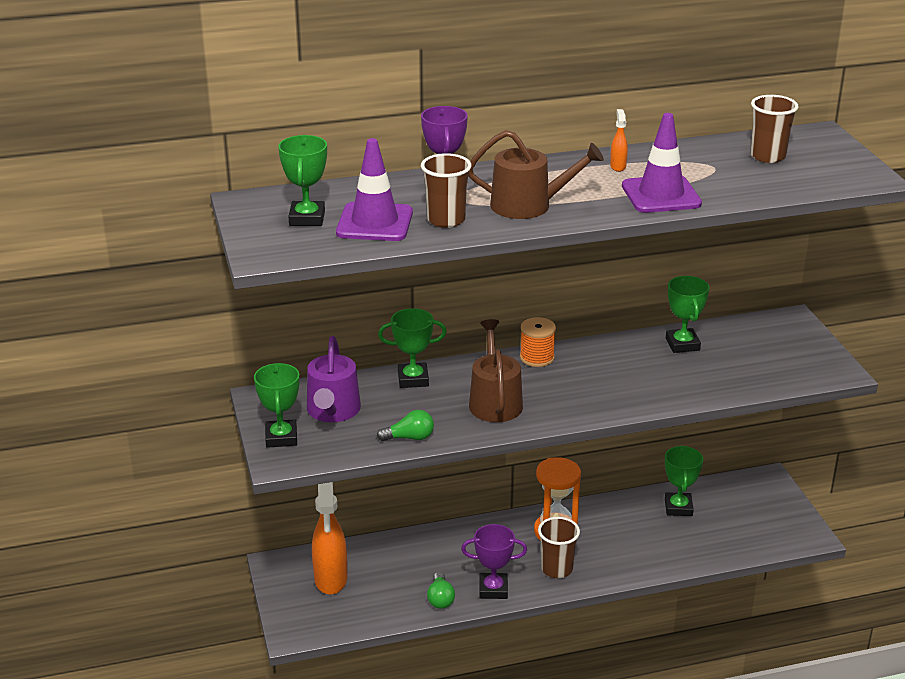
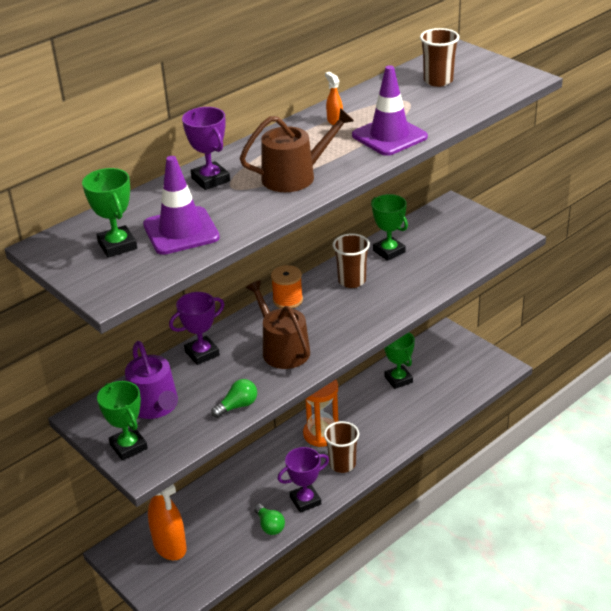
camera: 25 degrees left, 5 degrees up
green trophy [378,308,447,388] -> purple trophy [169,292,225,365]
brown cup [421,153,471,228] -> brown cup moved to [333,233,370,288]

